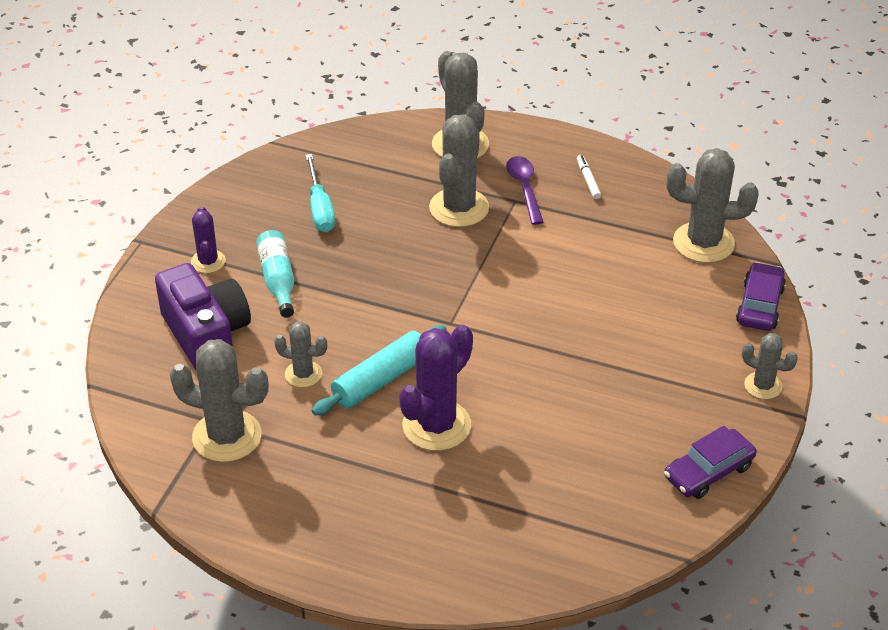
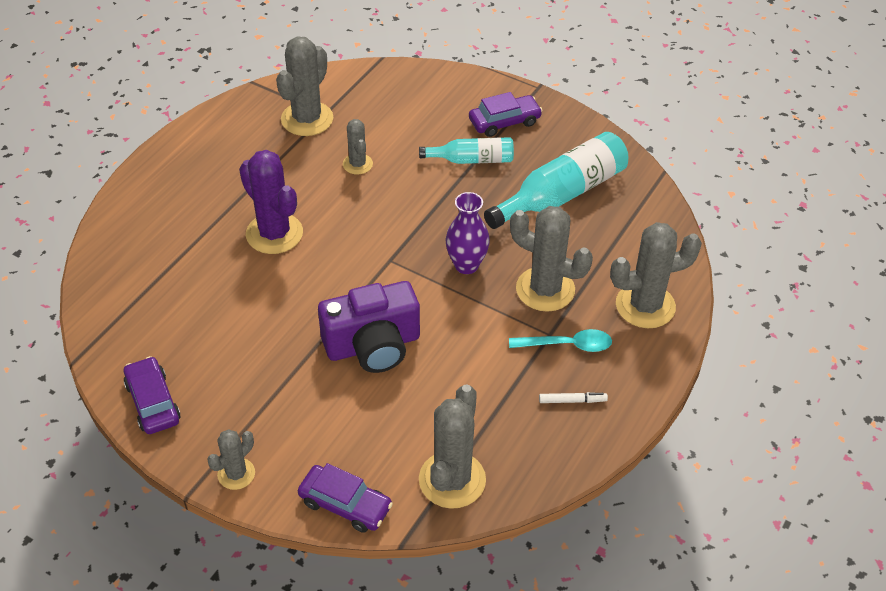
camera: 100 degrees right, 5 degrees up
purple camera [155,263,251,370] -> purple camera moved to [318,281,420,373]
purple cactus [191,206,226,273] -> purple car [469,92,543,137]
grey cactus [274,321,327,388] -> grey cactus turned 45 degrees counterclockwise [343,119,373,175]
turquoise screwdriver [306,154,335,232] -> turquoise bottle [484,132,628,229]
turquoise rolling pin [312,325,447,416] -> none
purple spoon [506,156,543,225] -> turquoise spoon [509,329,612,352]
none -> purple vase [446,192,490,274]

